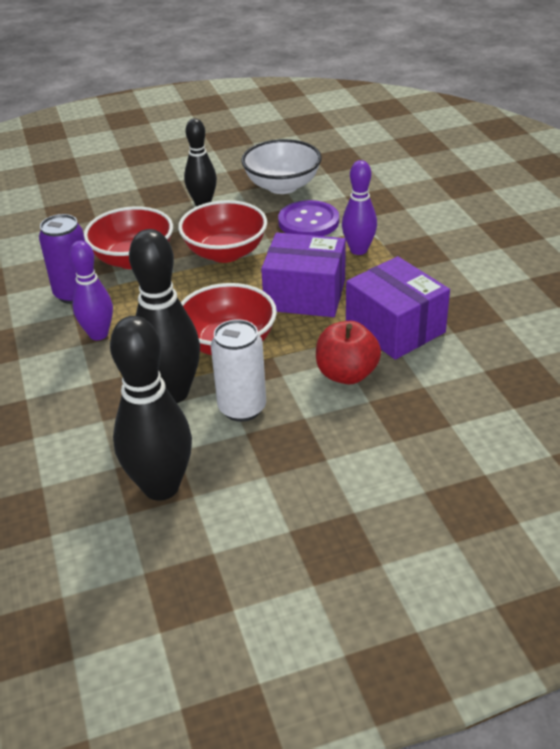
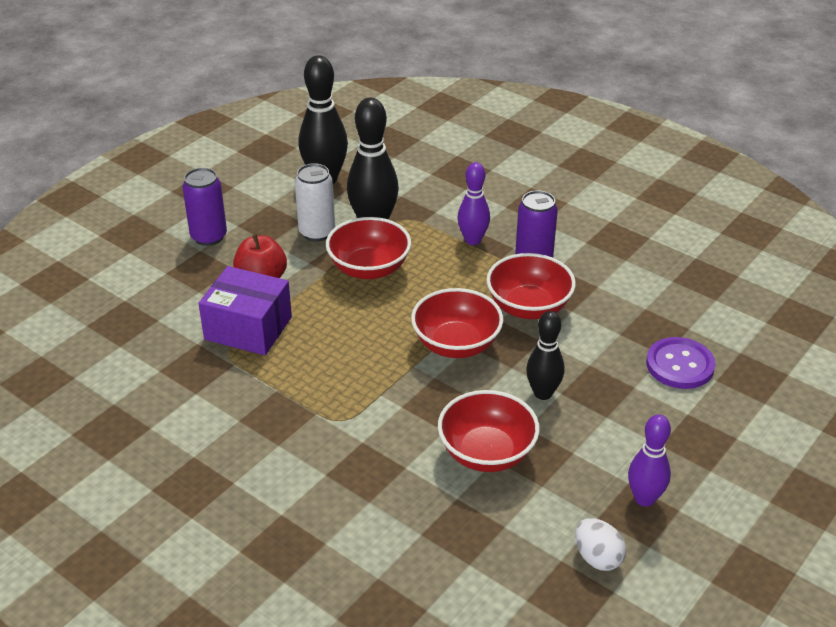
camera: 145 degrees right, 0 degrees up
white bowl [241,139,322,194] -> red bowl [438,390,540,472]
purple box [261,233,346,317] -> none
purple button [278,200,339,236] -> purple button moved to [646,337,716,389]
purple bowling pin [342,160,377,255] -> purple bowling pin moved to [628,414,671,507]
none -> purple can [182,168,227,246]
none -> white egg [575,518,626,571]

